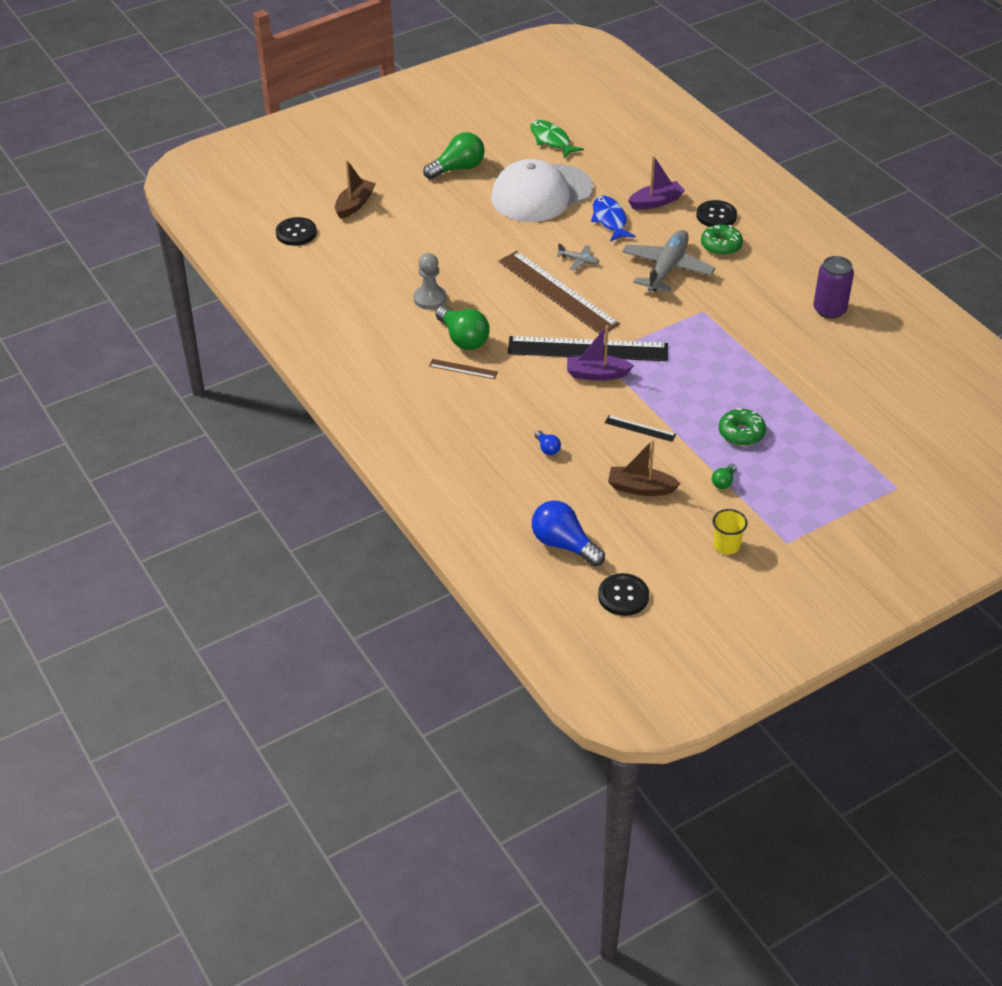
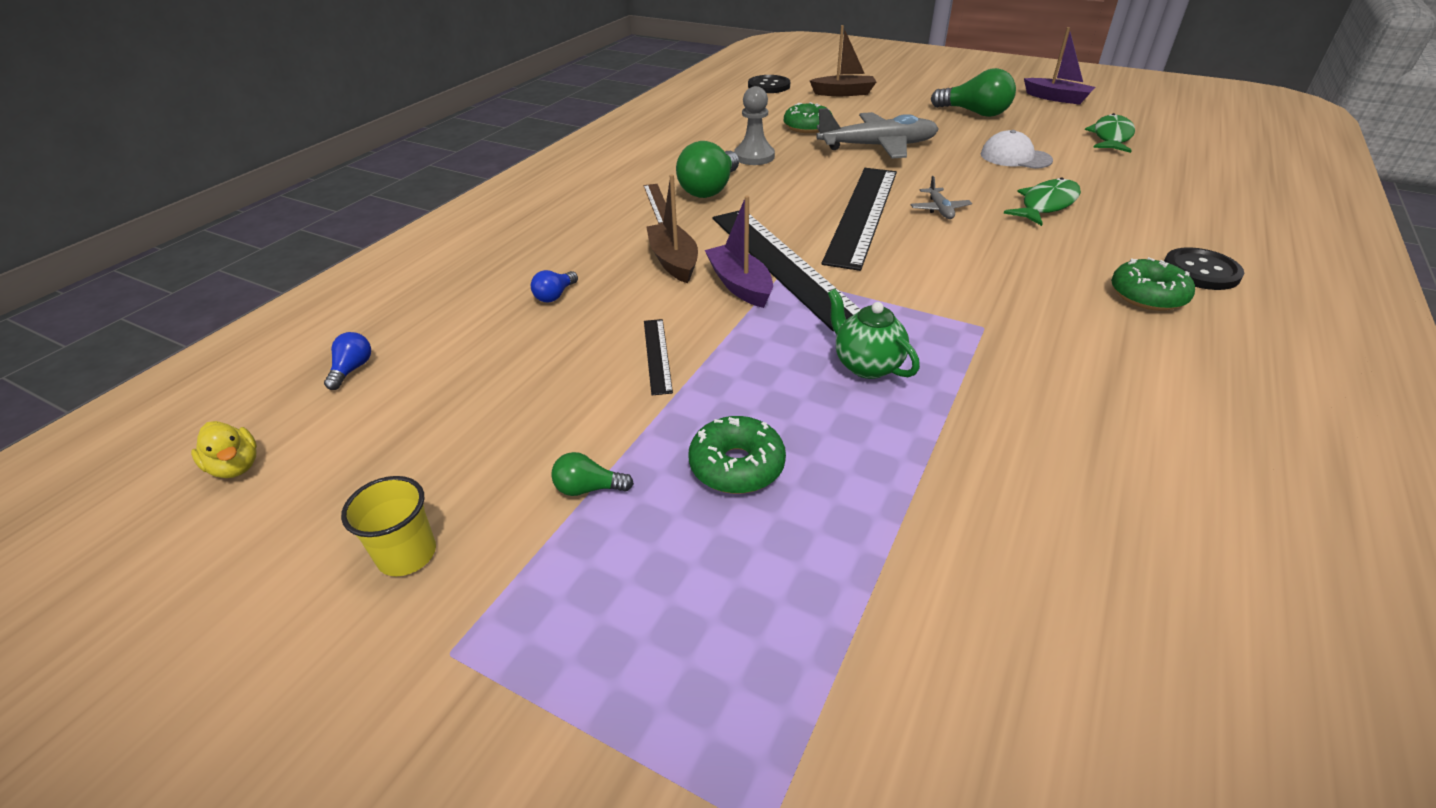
camera: 60 degrees right, 5 degrees down
white cap [491,159,593,222] -> white cap [981,130,1053,169], size x0.48
brown ruler [498,251,620,334] -> black ruler [822,168,897,271]
blue light bulb [532,501,605,566] -> blue light bulb [324,332,371,390], size x0.48
blue fish [591,196,636,242] -> green fish [1003,177,1081,226]
black button [598,573,649,616] -> yellow duck [191,421,257,478]
brown boat [608,440,681,496] -> brown boat moved to [646,175,698,283]
grey plane [622,230,715,292] -> grey plane moved to [816,108,939,158]
purple boat [628,156,685,210] -> purple boat moved to [1024,27,1095,105]
purple can [813,256,854,319] -> none
none -> green donut [784,102,833,133]
none -> green teapot [828,289,920,379]

